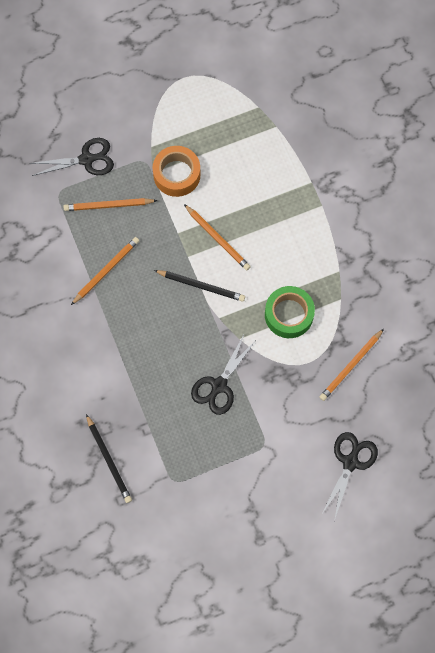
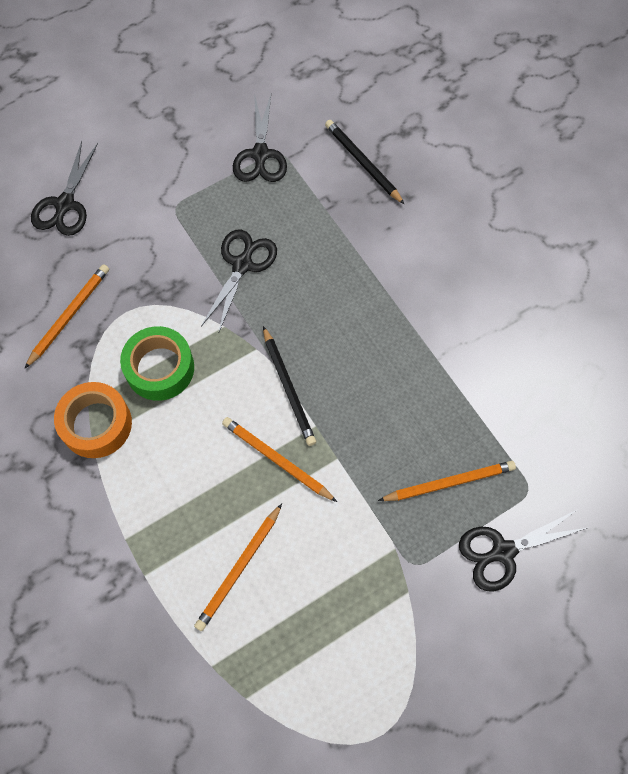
camera: 170 degrees right, 5 degrees down
orange pencil [71,237,139,305] -> orange pencil moved to [194,504,282,631]
orange tape [153,146,200,197] -> orange tape moved to [54,382,132,458]
black pencil [154,270,245,302] -> black pencil turned 120 degrees counterclockwise [263,326,316,446]
none -> black scissors [233,95,287,182]

